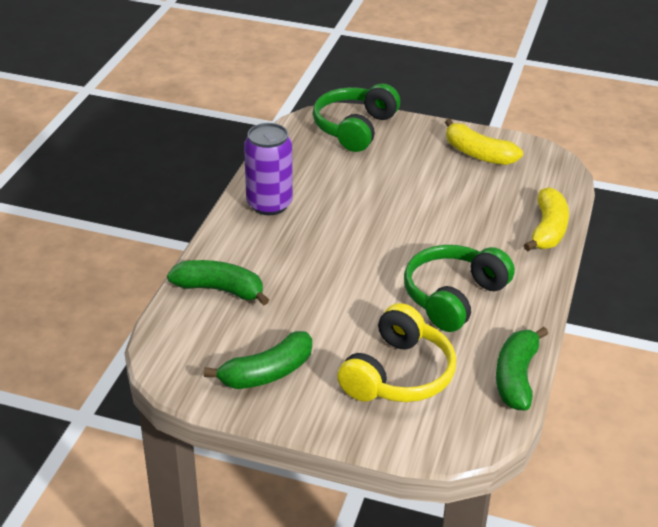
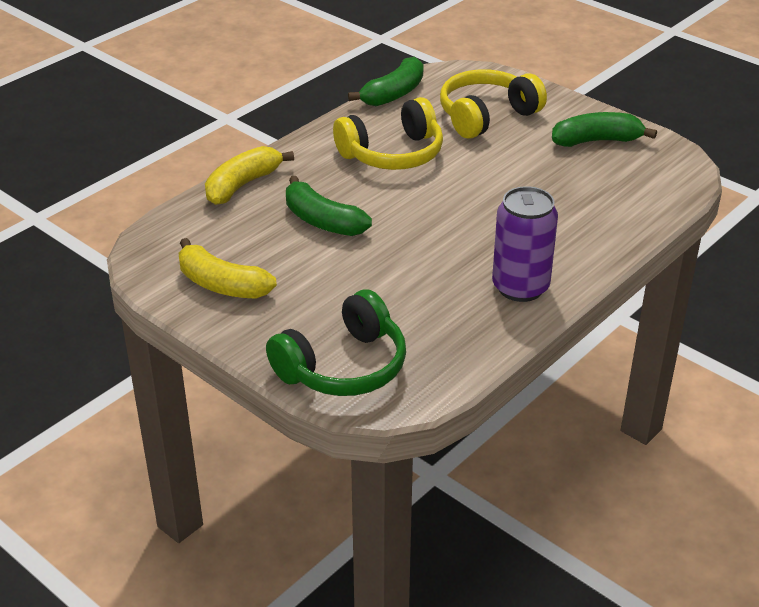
camera: 155 degrees left, 0 degrees up
green banana [167,260,269,306] -> green banana moved to [286,176,372,236]
green headphones [404,245,515,332] -> yellow headphones [333,97,443,170]
yellow banana [445,119,523,165] -> yellow banana turned 150 degrees clockwise [179,238,277,299]

